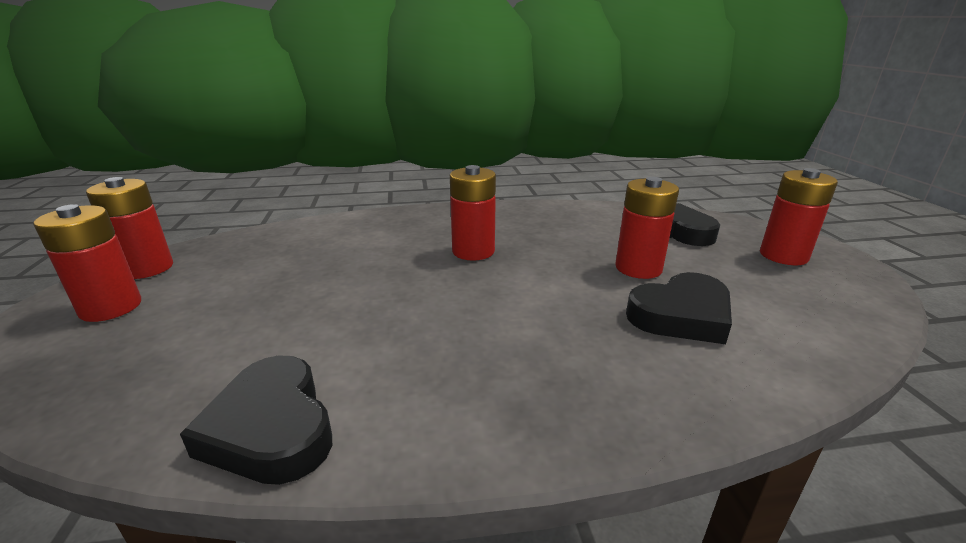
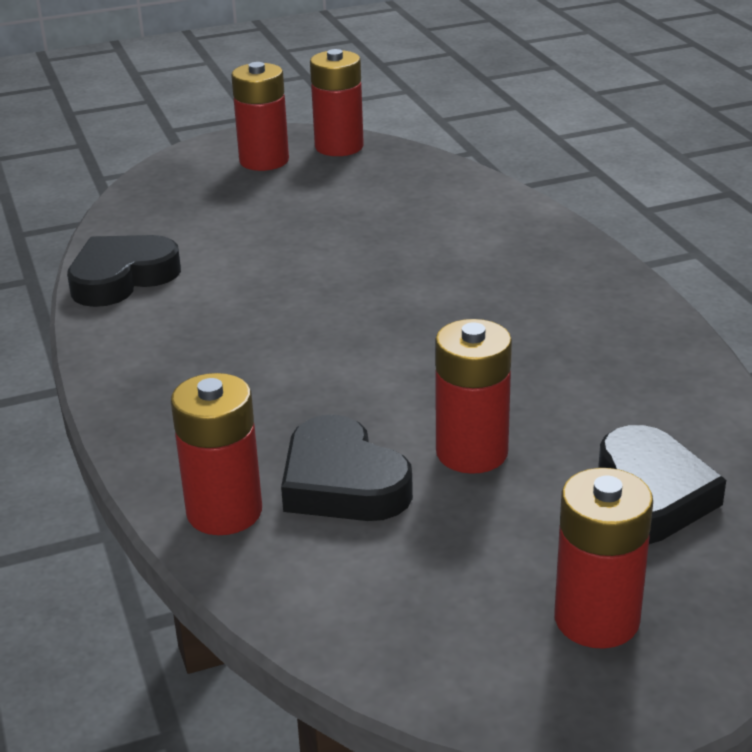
camera: 80 degrees right, 5 degrees up
red battery [450,165,496,261] -> red battery moved to [171,373,262,535]

